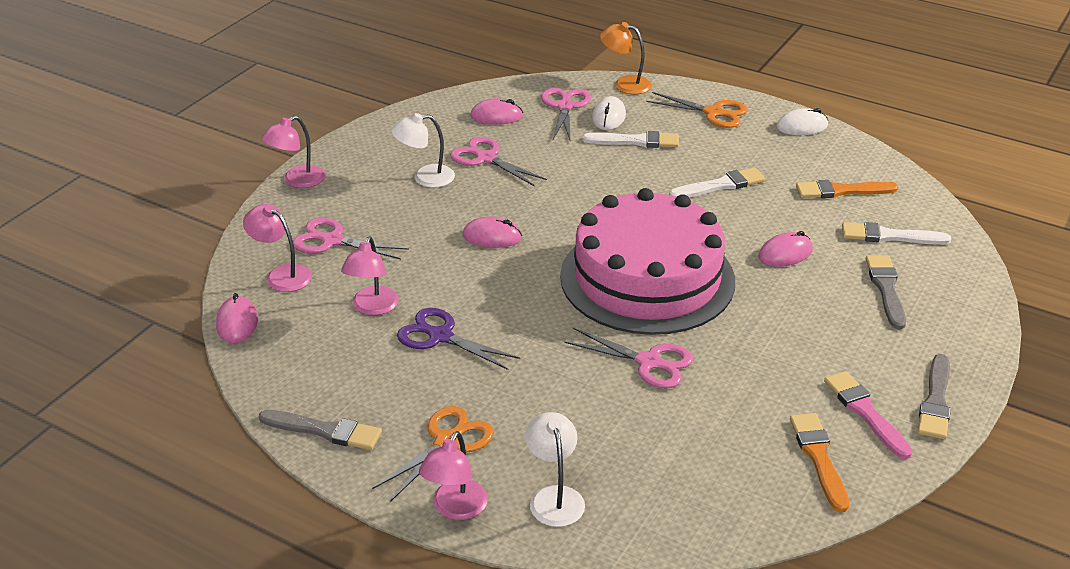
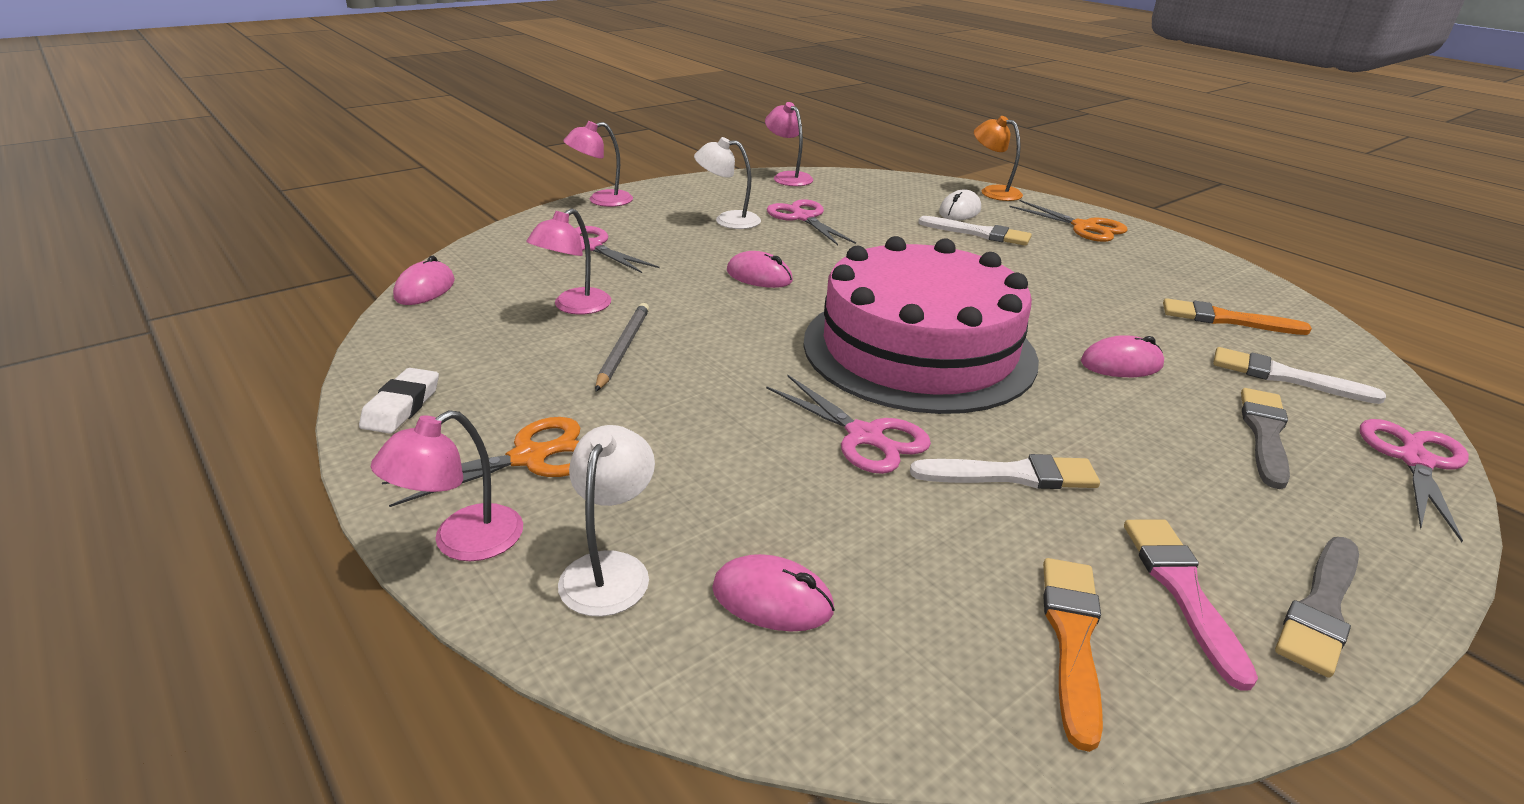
camera: 20 degrees right, 5 degrees down
pink lamp [243,204,312,292] -> pink lamp moved to [765,102,813,186]
grey brush [259,410,382,450] -> white eraser [359,368,439,434]
purple scissors [397,308,520,370] -> grey pencil [595,303,649,391]
pink mouse [470,98,523,125] -> pink mouse moved to [712,554,835,631]
pink scissors [541,88,591,140] -> pink scissors moved to [1360,419,1469,542]
white brush [669,167,765,197] -> white brush moved to [910,454,1100,489]
white mouse [776,108,828,135] -> none

